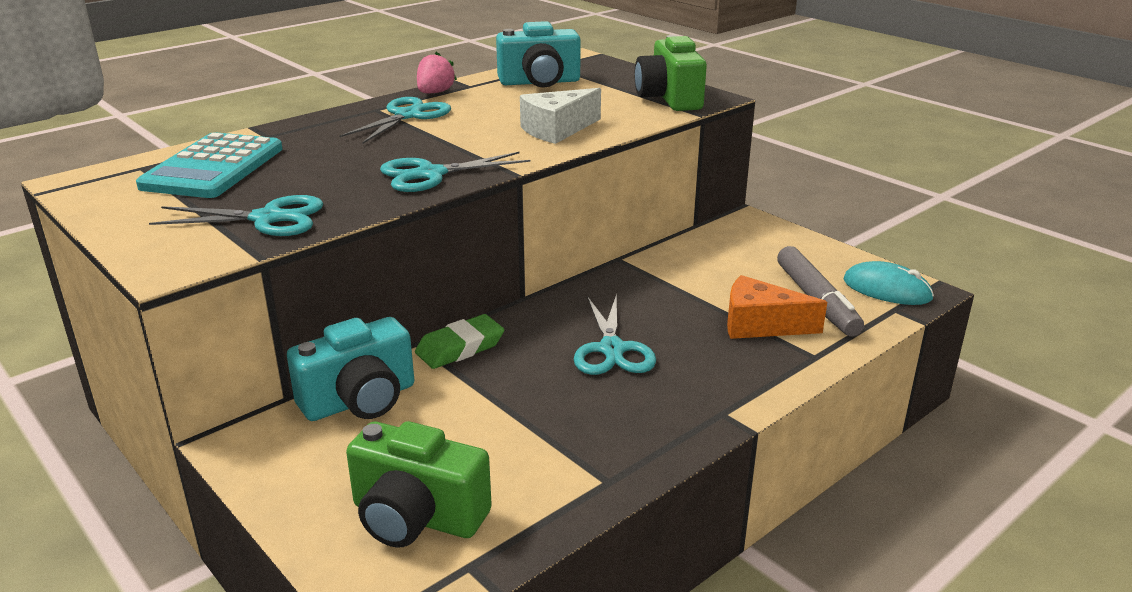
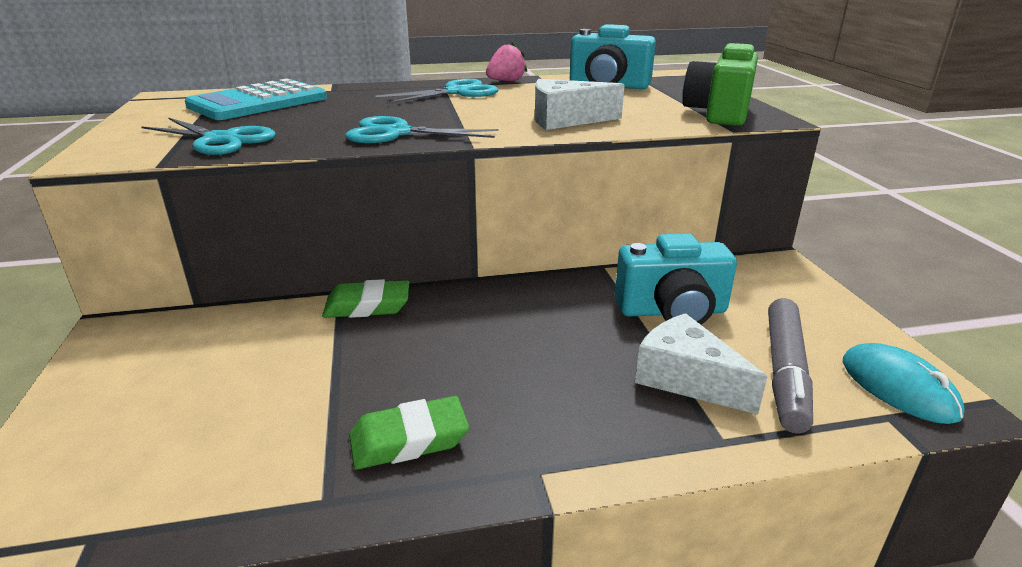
camera: 30 degrees right, 0 degrees up
turquoise camera [287,317,414,421] -> turquoise camera moved to [615,233,737,325]
green camera [346,421,492,548] -> none
turquoise scissors [574,294,656,375] -> none
orange cheese [727,275,827,339] -> white cheese [635,313,767,415]
none -> green eraser [349,396,469,469]

